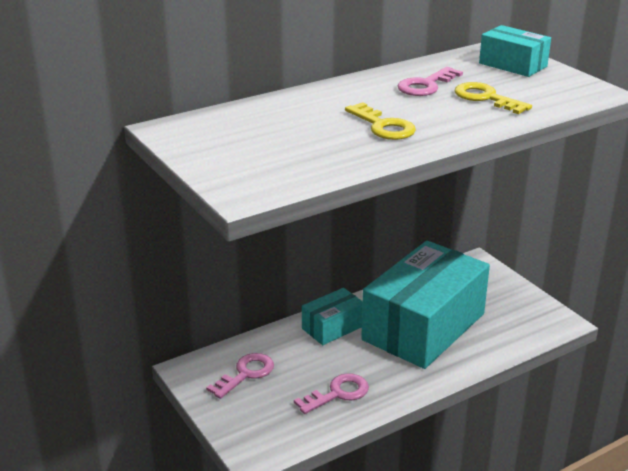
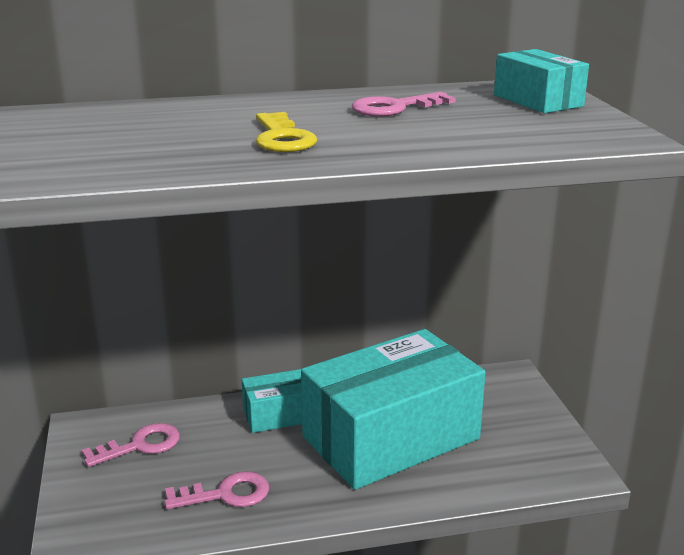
camera: 20 degrees right, 5 degrees down
yellow key [455,82,532,114] -> none

